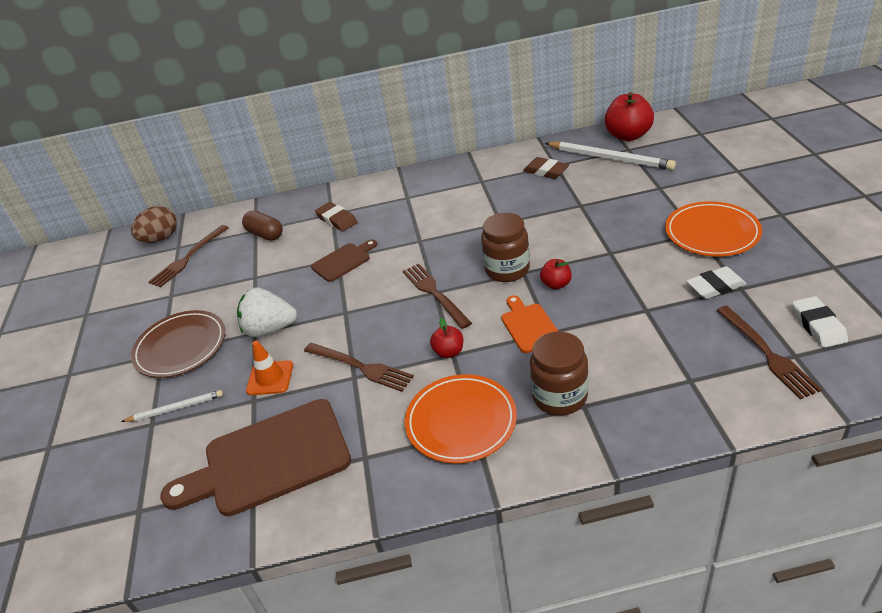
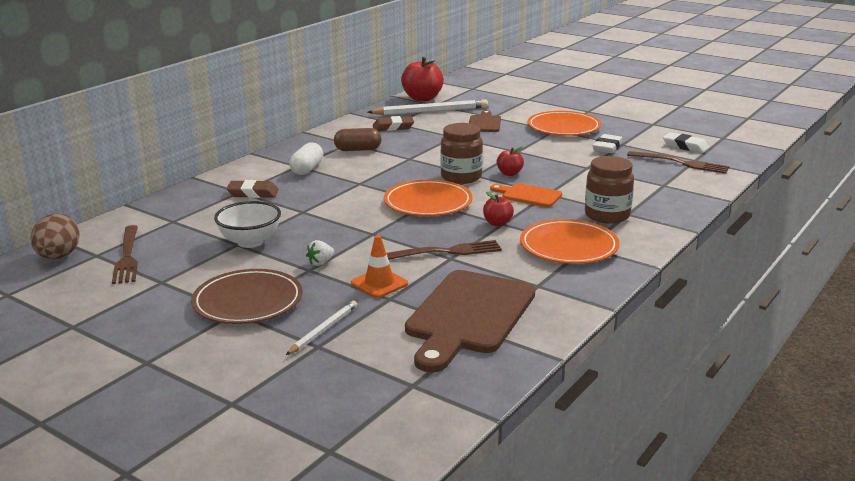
camera: 50 degrees left, 15 degrees down
white strawberry [237,287,297,337] -> white strawberry [306,240,334,266], size x0.48
brown capsule [242,211,283,241] -> brown capsule moved to [334,128,382,151]
brown cutting board [311,239,377,282] -> brown cutting board moved to [469,110,501,132]
brown fork [403,264,472,329] -> orange plate [384,180,473,216]
none -> white bowl [214,201,281,248]
none -> white capsule [289,142,323,175]

